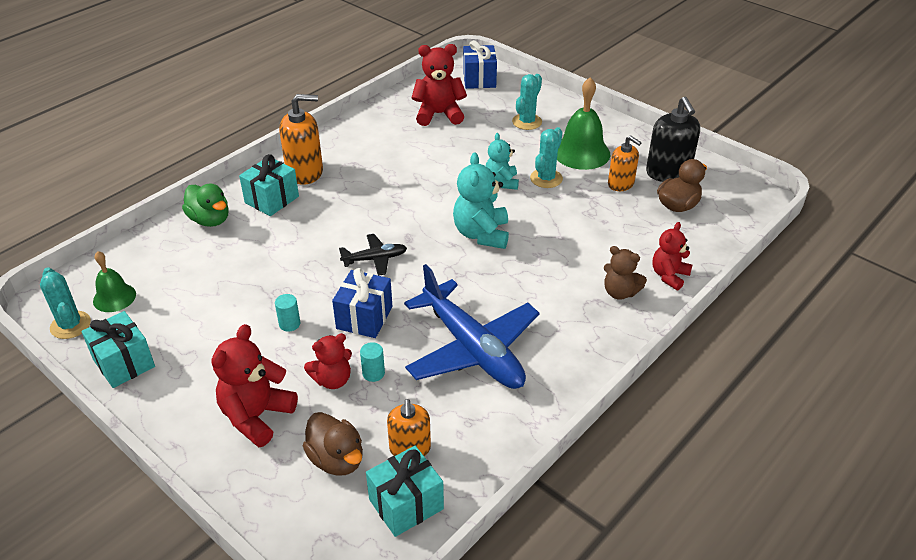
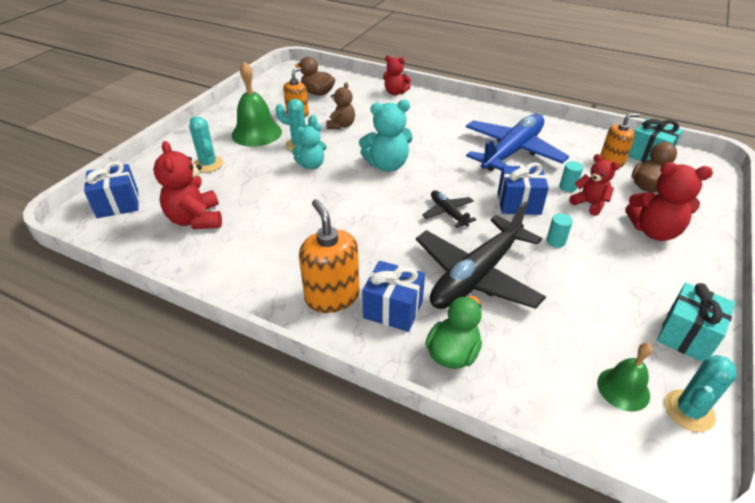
camera: 105 degrees left, 0 degrees up
turquoise gift [239,154,299,216] -> blue gift [362,261,425,332]
turquoise cactus [512,74,542,130] -> turquoise cactus turned 45 degrees clockwise [189,116,223,172]
brown teddy bear [604,246,647,300] -> brown teddy bear moved to [326,82,355,129]
black soap dispenser [646,97,700,182] -> none
none -> black plane [416,201,546,309]

